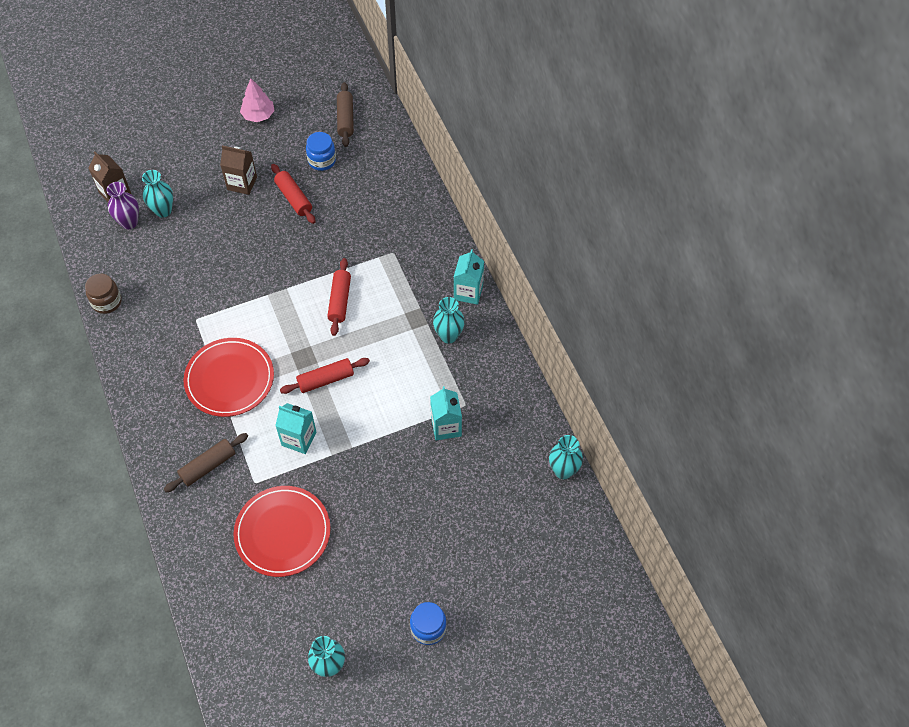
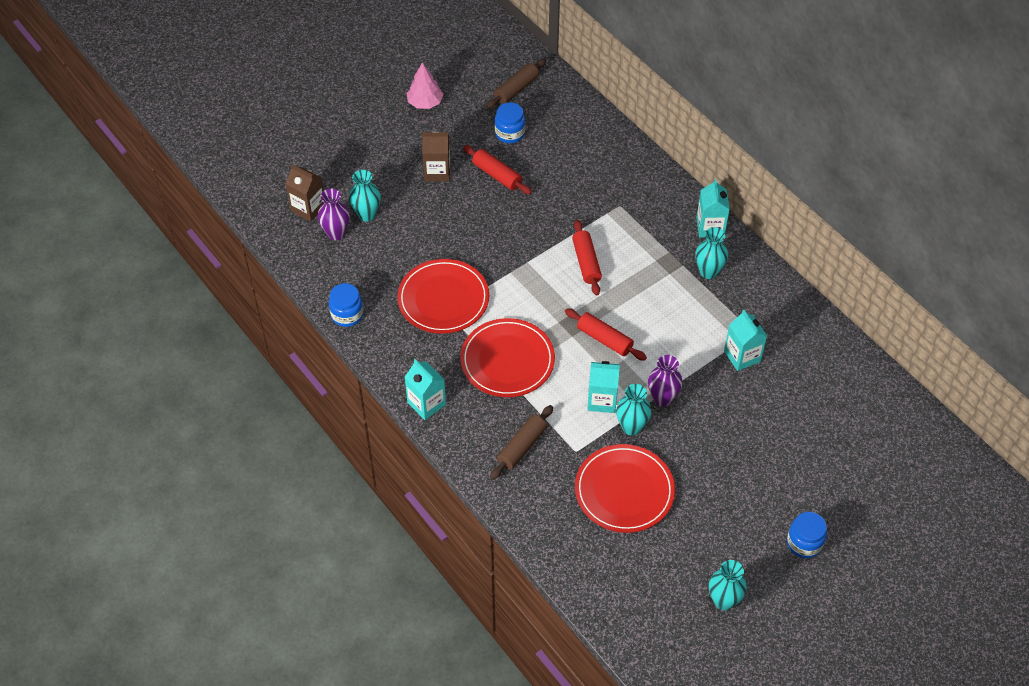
camera: 15 degrees left, 5 degrees down
brown jar [85,273,122,314] -> blue jar [329,283,364,327]
red rolling pin [280,358,370,394] -> red rolling pin turned 75 degrees clockwise [565,308,647,361]
brown rolling pin [337,82,354,147] -> brown rolling pin turned 60 degrees clockwise [486,59,546,109]
turquoise vase [549,435,583,479] -> turquoise vase moved to [616,384,651,436]
none -> red plate [397,259,489,334]
none -> turquoise carton [405,359,446,420]
none -> purple vase [648,355,683,407]

